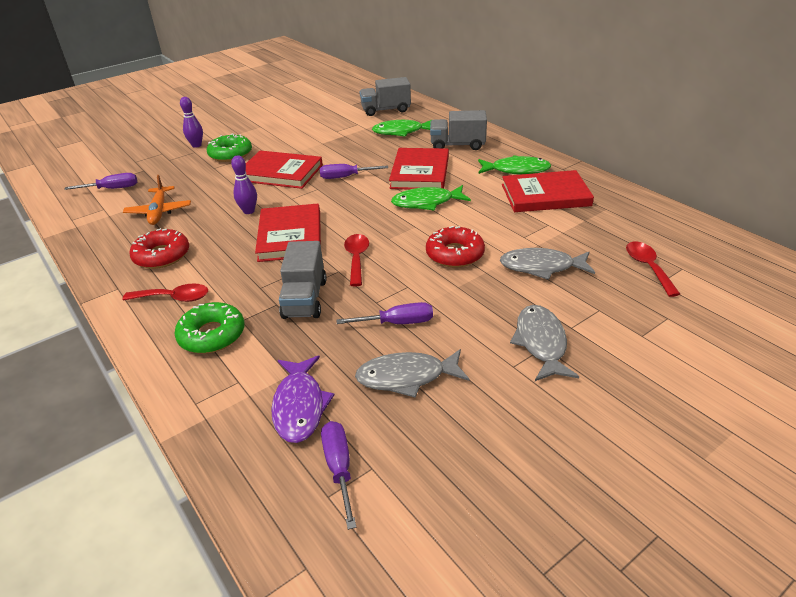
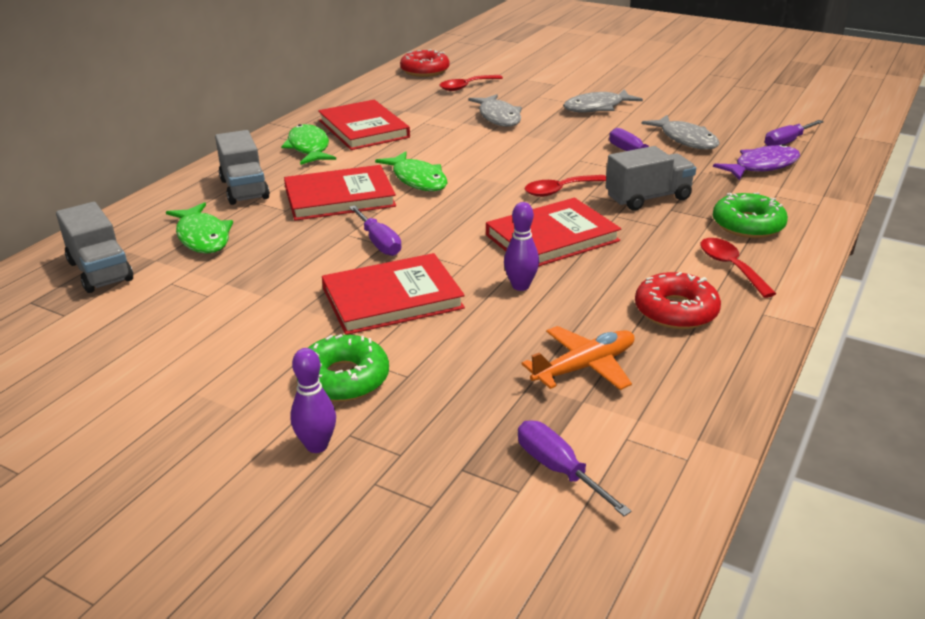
camera: 115 degrees left, 5 degrees down
red book [246,151,323,189] -> red book turned 75 degrees clockwise [322,253,465,335]
red donut [426,226,485,268] -> red donut moved to [400,49,450,77]

